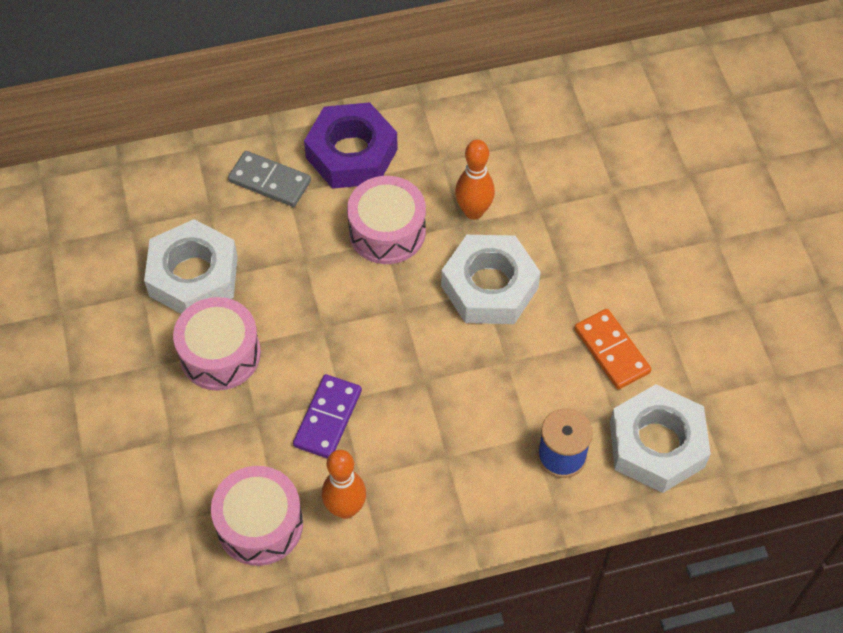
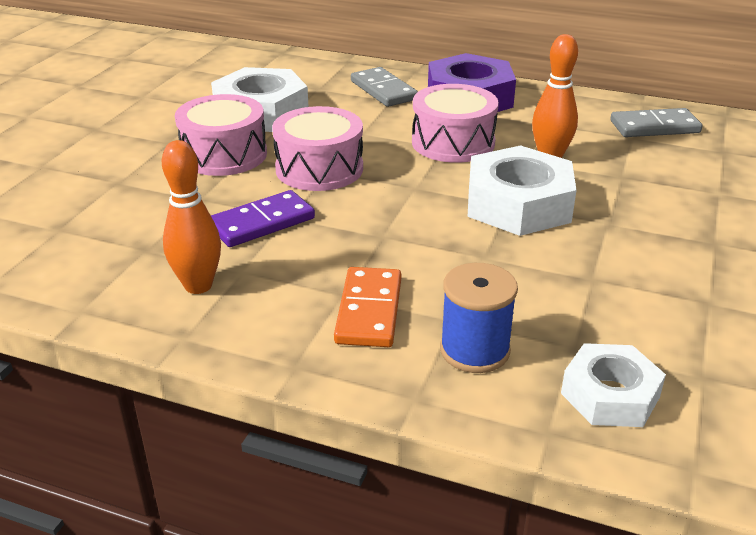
camera: 35 degrees right, 25 degrees down
pink drum [211,466,303,566] -> pink drum moved to [272,106,363,191]
orange domino [574,309,651,389] -> orange domino moved to [334,267,401,347]
white nut [610,384,711,493] -> white nut [561,343,666,427], size x0.62
none -> grey domino [610,108,702,137]

